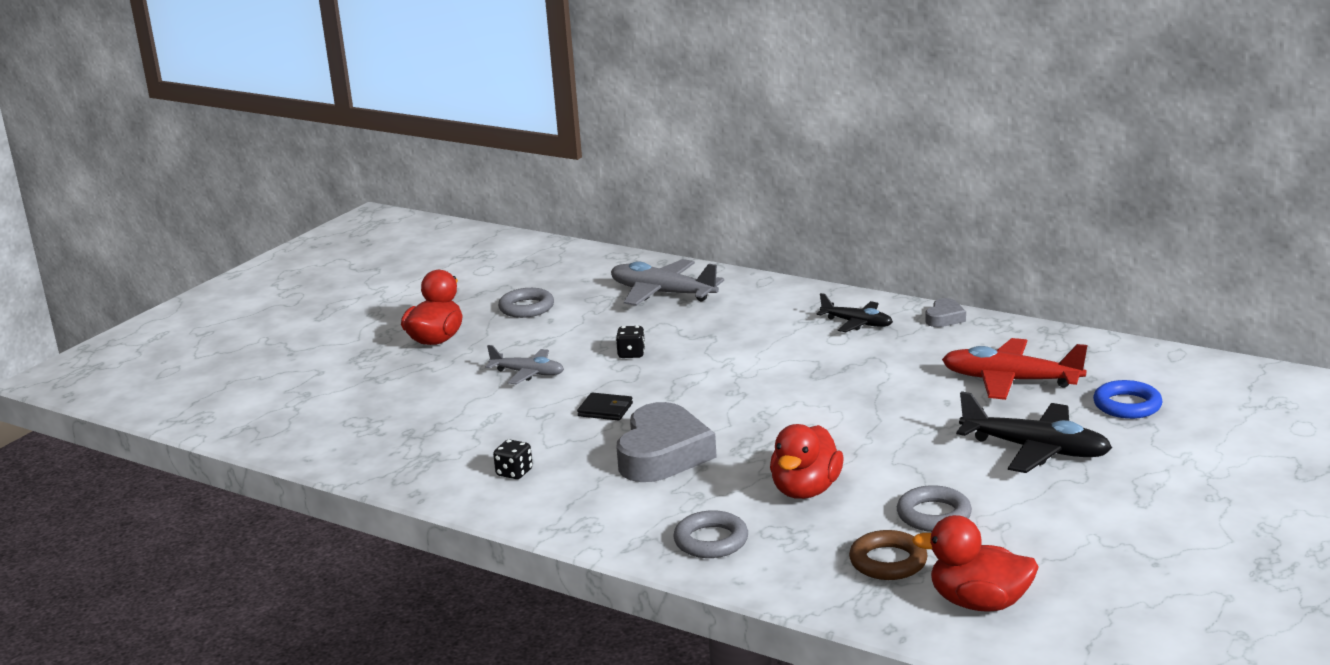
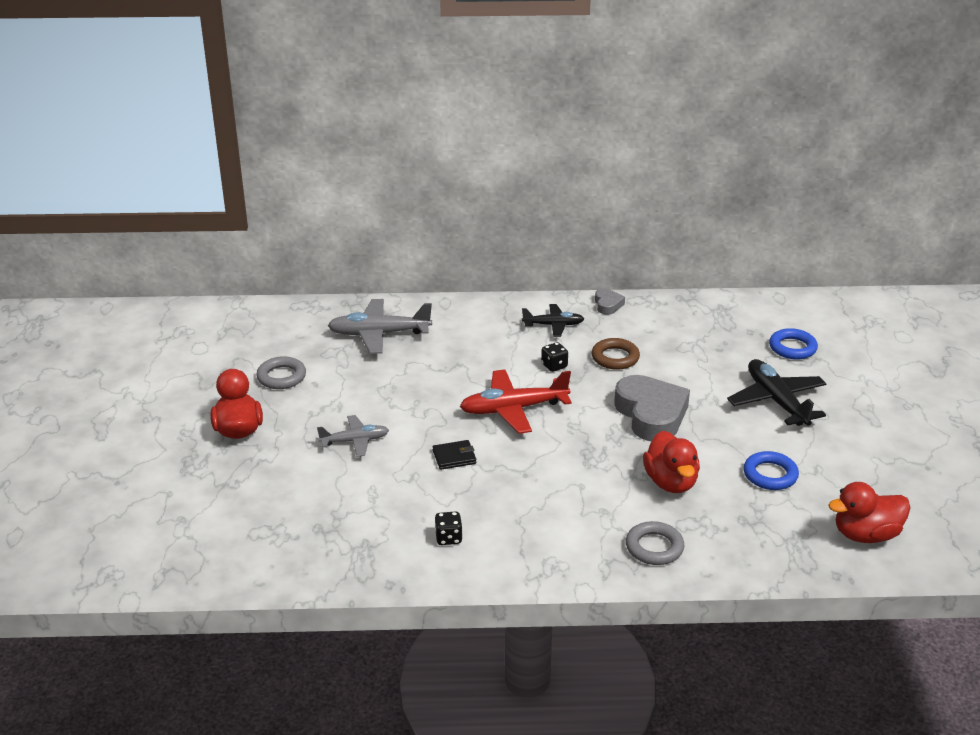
camera: 35 degrees left, 10 degrees up
black dice [616,326,645,358] -> black dice moved to [541,342,568,372]
grey heart [616,402,717,482] -> grey heart moved to [614,375,690,441]
brown ring [849,530,928,580] -> brown ring moved to [592,338,640,370]
grey ring [897,485,972,532] -> blue ring [743,451,799,490]
red plane [942,338,1087,400] -> red plane moved to [460,369,572,434]
black plane [956,391,1112,473] -> black plane turned 105 degrees counterclockwise [727,359,827,426]

